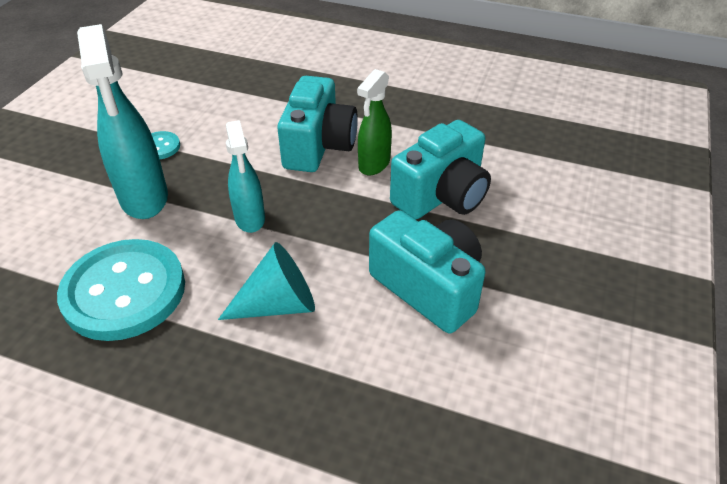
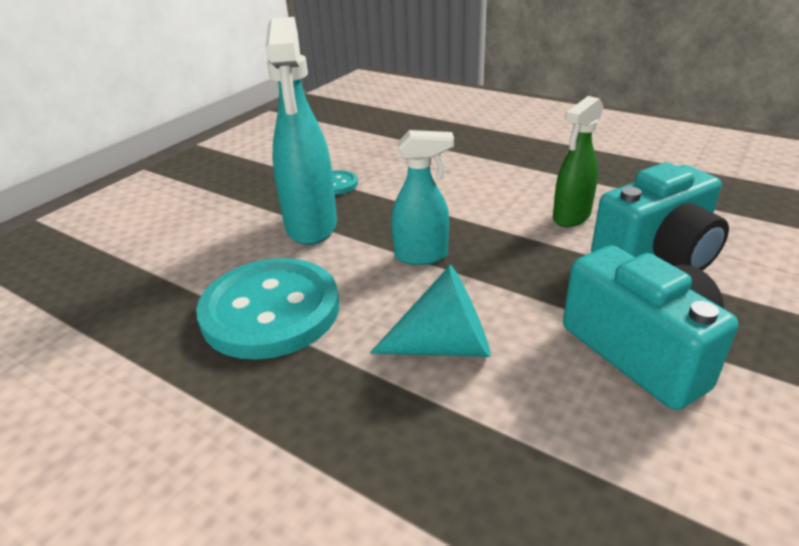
camera: 15 degrees right, 10 degrees down
turquoise spray bottle [226,120,265,233] -> turquoise spray bottle turned 90 degrees counterclockwise [392,130,454,265]
turquoise camera [277,76,358,172] -> none

